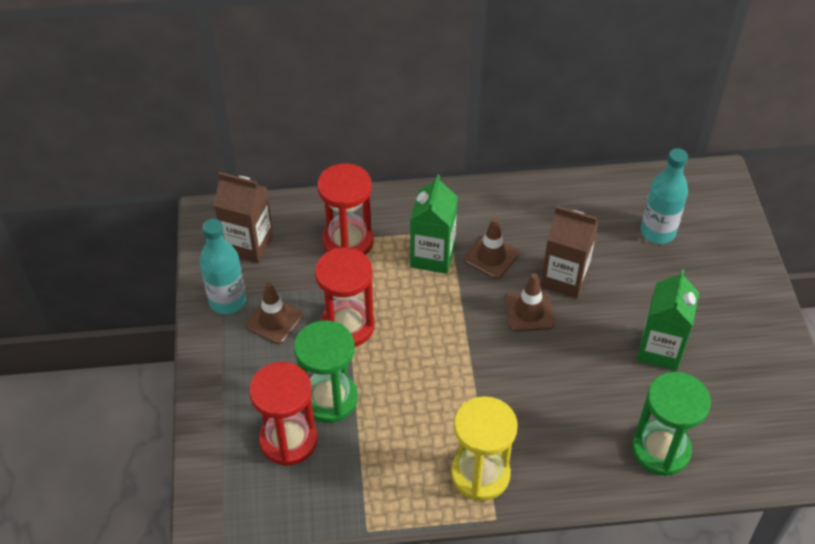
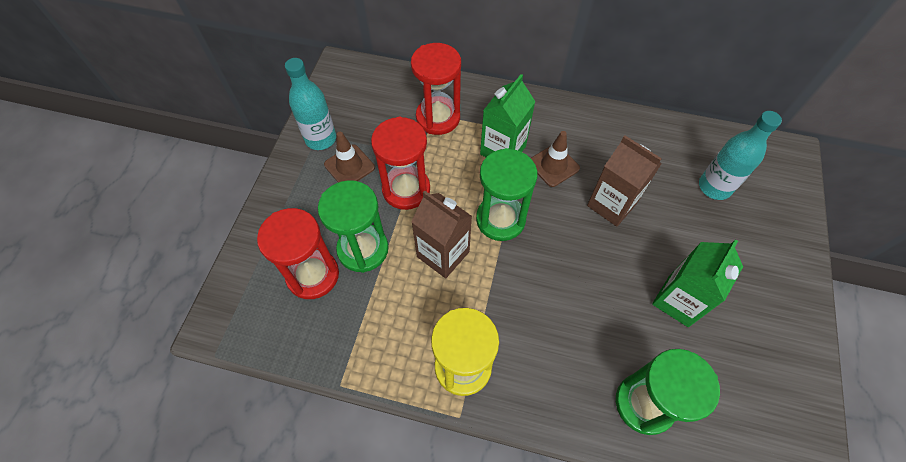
camera: 20 degrees right, 10 degrees up
brown carton [214,172,273,263] -> brown carton moved to [411,191,472,278]
brown traffic cone [505,273,555,332] -> none
none -> green hourglass [476,148,537,241]

